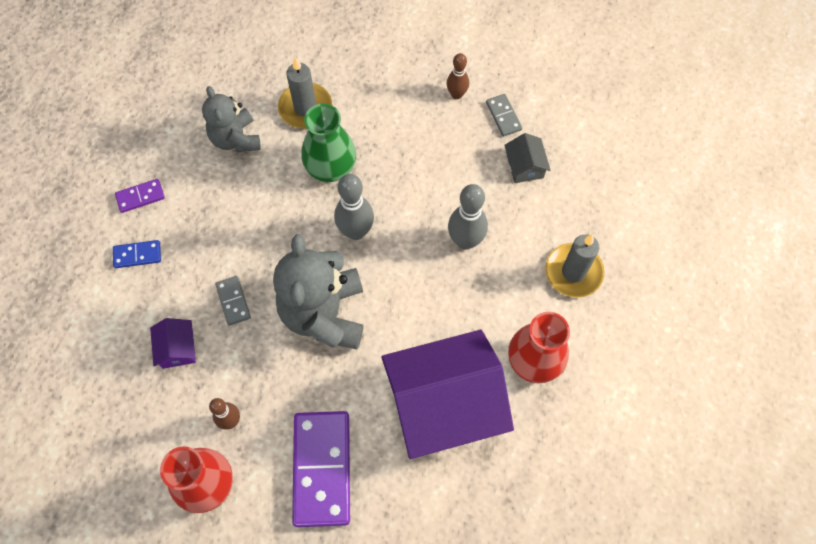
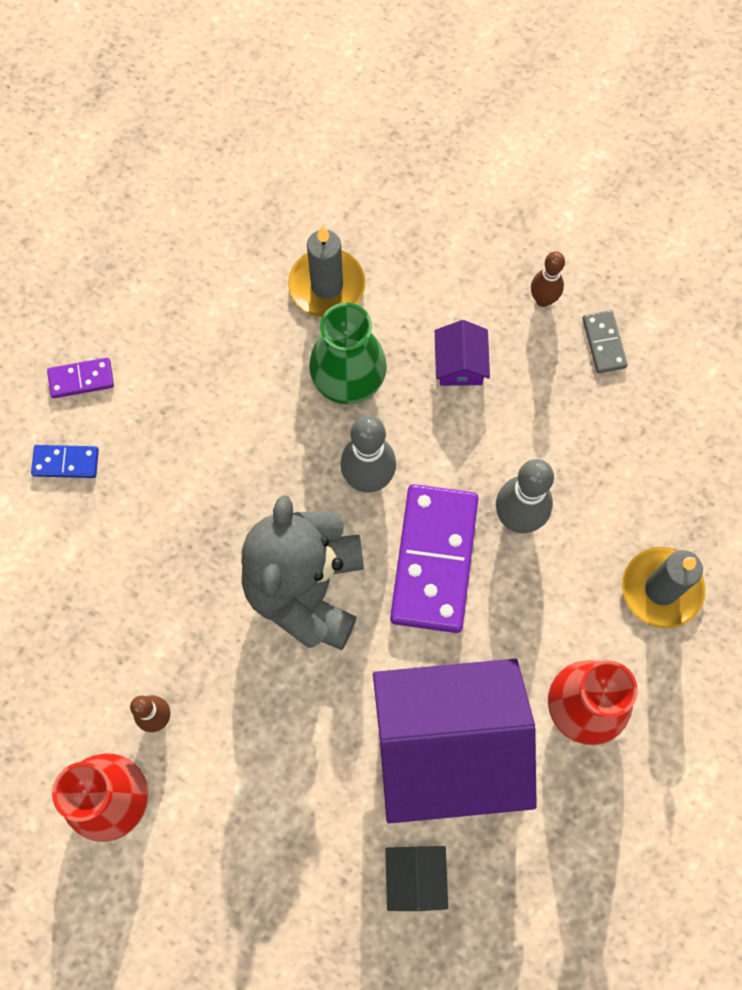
camera: 10 degrees right, 5 degrees up
purple house [150,318,196,369] -> purple house moved to [435,320,490,386]
grey teddy bear [202,86,261,152] -> none
grey domino [215,276,251,326] -> none
purple domino [292,411,350,527] -> purple domino moved to [390,484,478,633]
grey house [505,133,551,183] -> grey house moved to [385,846,448,911]

